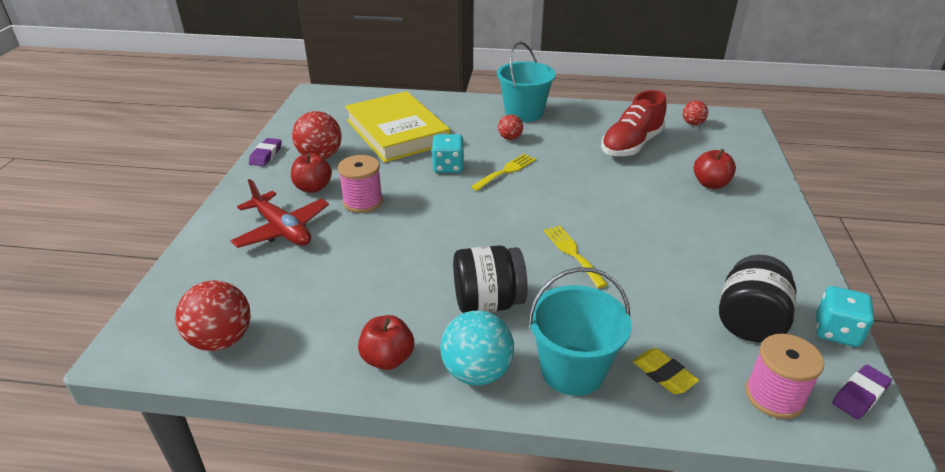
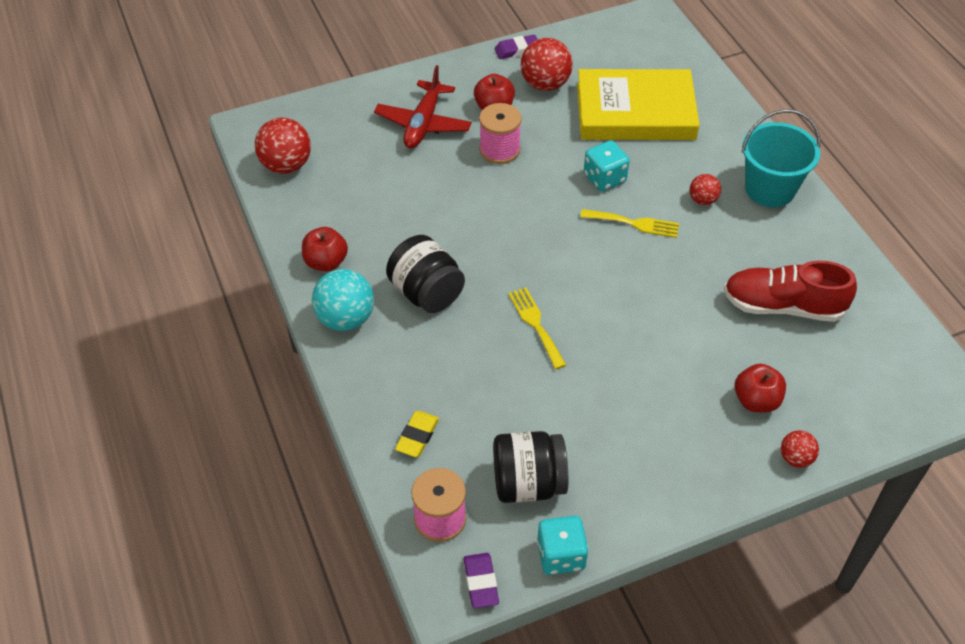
camera: 60 degrees right, 15 degrees up
yellow book [345,91,450,163] -> yellow book turned 60 degrees clockwise [577,69,700,140]
turquoise bucket [528,267,632,396] -> none
yellow fork [544,226,608,288] -> yellow fork turned 60 degrees counterclockwise [508,287,566,369]
red ball [683,100,708,125] -> red ball moved to [781,430,819,468]
purple eraser [832,365,892,419] -> purple eraser turned 60 degrees clockwise [464,553,499,608]

